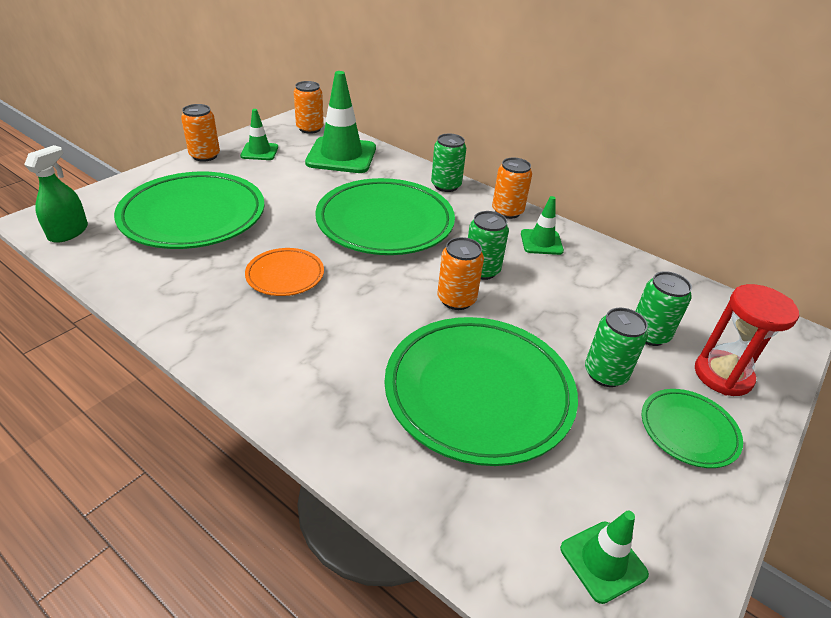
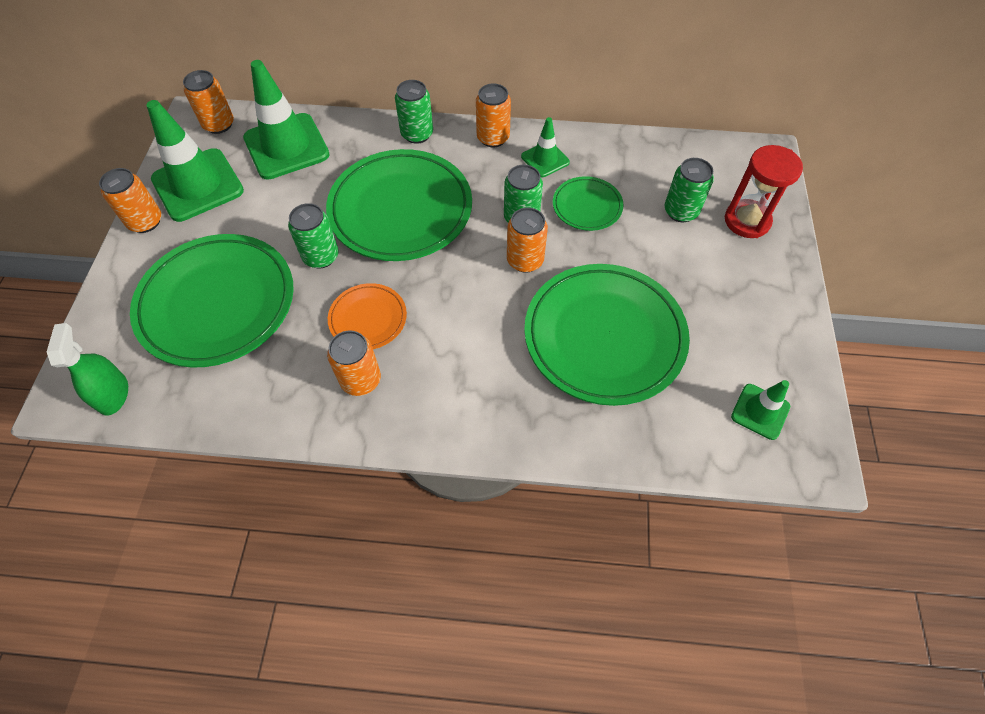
camera: 30 degrees left, 20 degrees up
green traffic cone [240,109,278,160] -> green traffic cone [147,100,244,222], size x1.91
green can [585,308,648,387] -> green can moved to [288,203,339,268]
green plate [642,389,743,468] -> green plate moved to [553,176,624,231]
none -> orange can [327,330,381,396]

